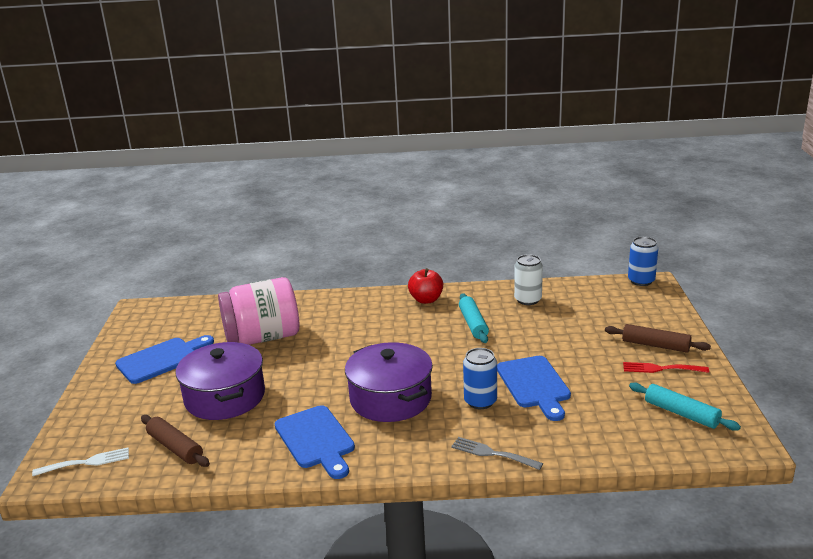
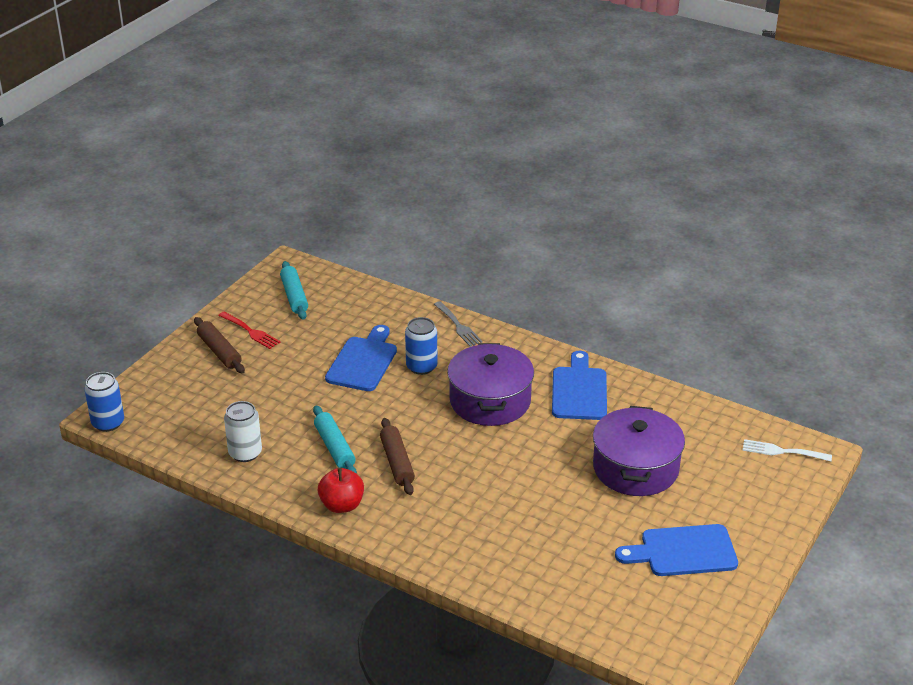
camera: 150 degrees left, 10 degrees up
brown rolling pin [141,415,210,467] -> brown rolling pin moved to [380,418,415,495]
pink jar [218,277,299,345] -> none
turquoise rolling pin [459,293,489,343] -> turquoise rolling pin turned 45 degrees counterclockwise [313,405,357,474]

